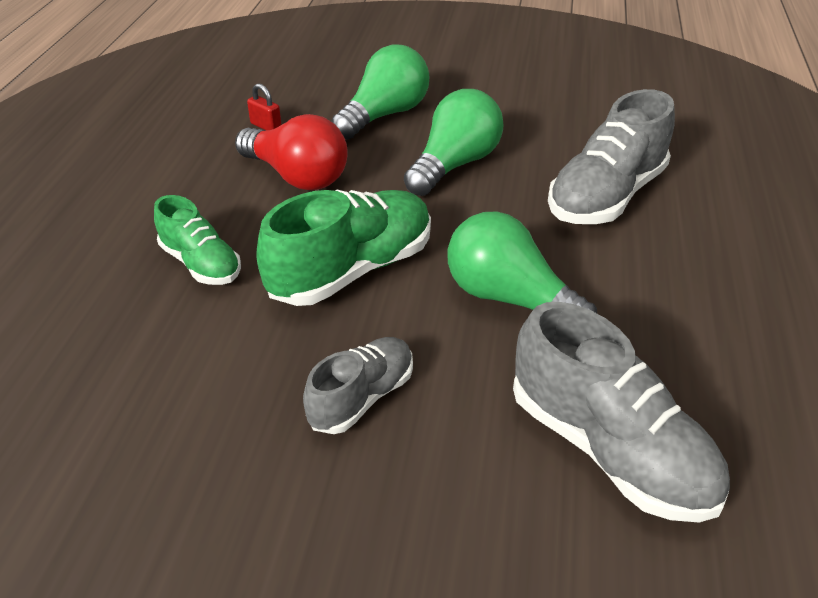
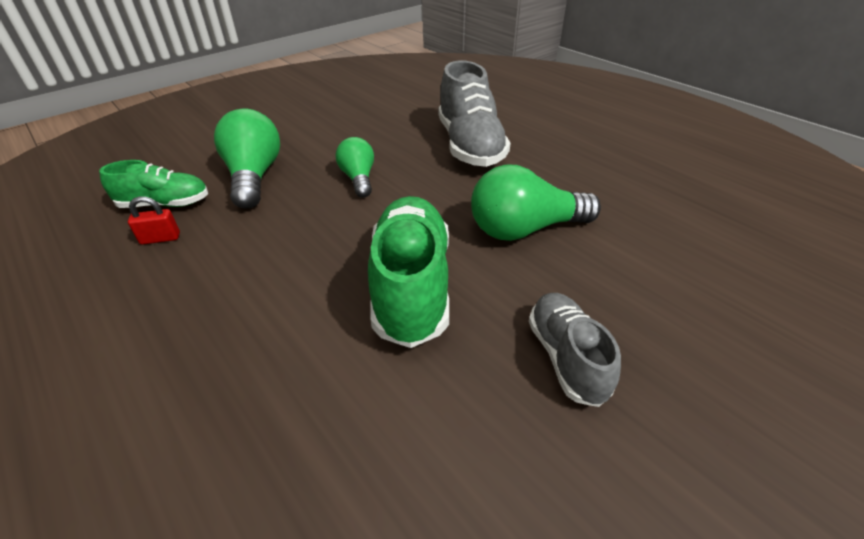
camera: 50 degrees left, 0 degrees up
green shoe [154,195,241,285] -> green shoe moved to [99,160,208,208]
red light bulb [235,114,347,191] -> none
green light bulb [404,89,503,196] -> green light bulb [336,137,374,198], size x0.62
grey shoe [513,302,730,522] -> none

